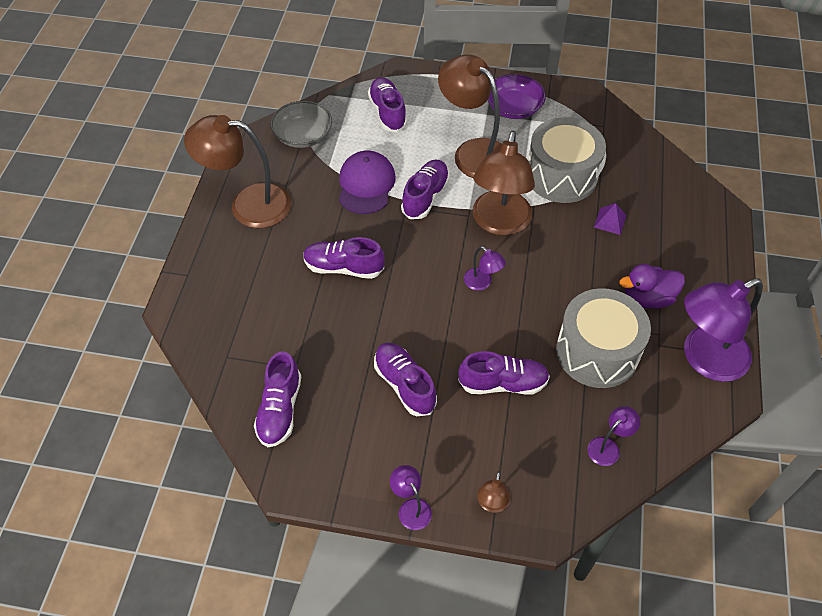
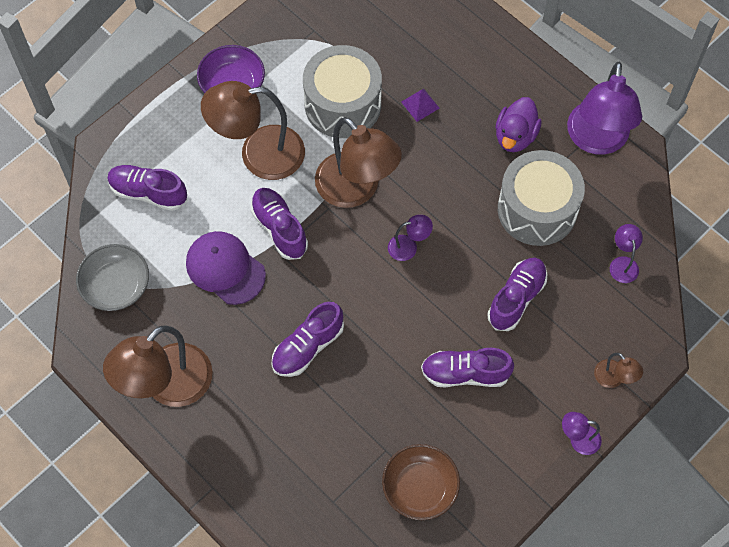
camera: 55 degrees left, 10 degrees up
purple shoe [254,351,301,447] -> brown bowl [382,444,460,520]

